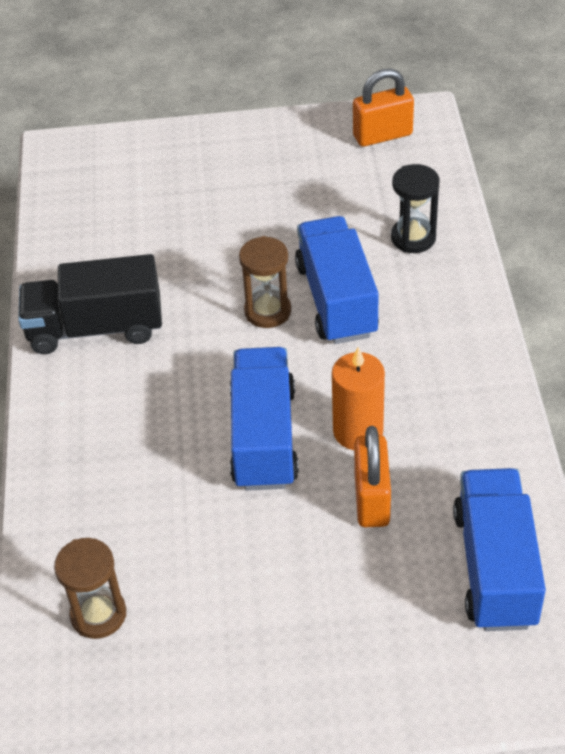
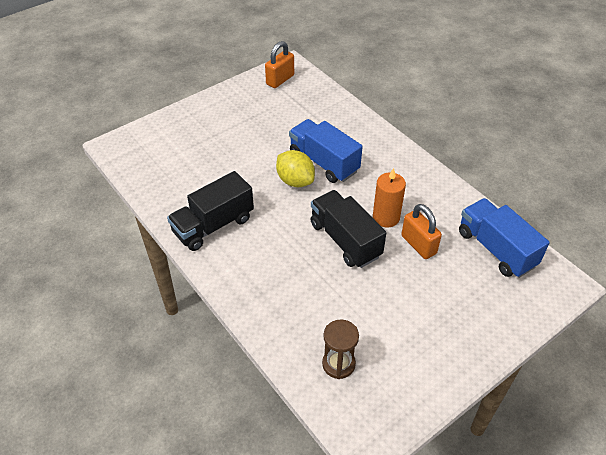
camera: 35 degrees left, 0 degrees up
blue truck [230,347,299,491] -> black truck [310,190,386,268]
brown hourglass [239,236,291,328] -> yellow lemon [276,150,315,187]
black hourglass [391,164,440,253] -> none

